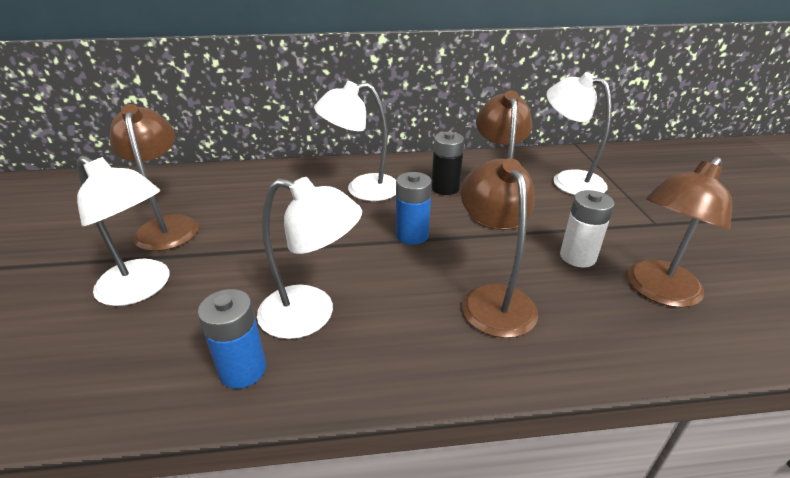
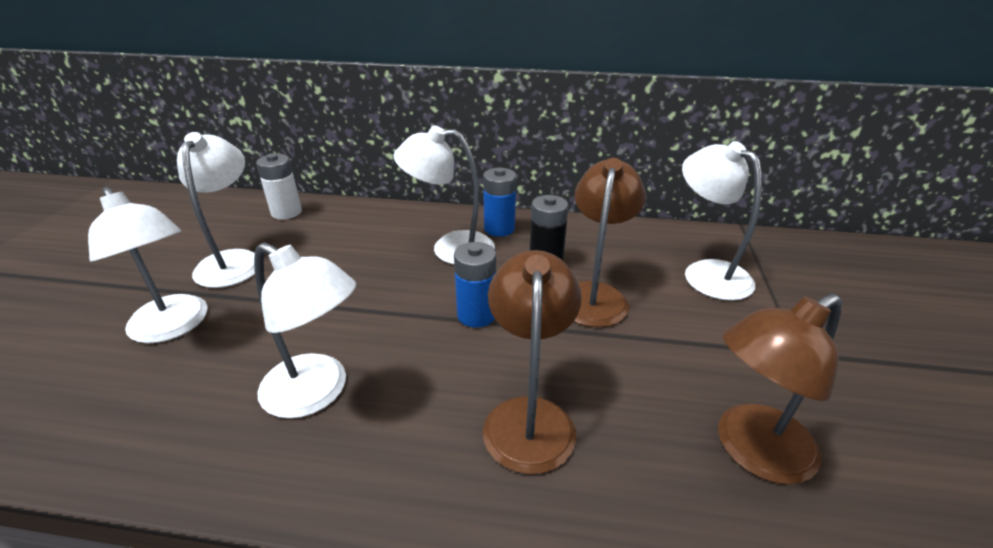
camera: 15 degrees right, 0 degrees up
brown lamp [110,104,199,251] -> white lamp [177,132,255,288]
blue battery [197,289,266,389] -> blue battery moved to [483,167,516,237]
white battery [560,190,615,267] -> white battery moved to [256,153,302,220]

